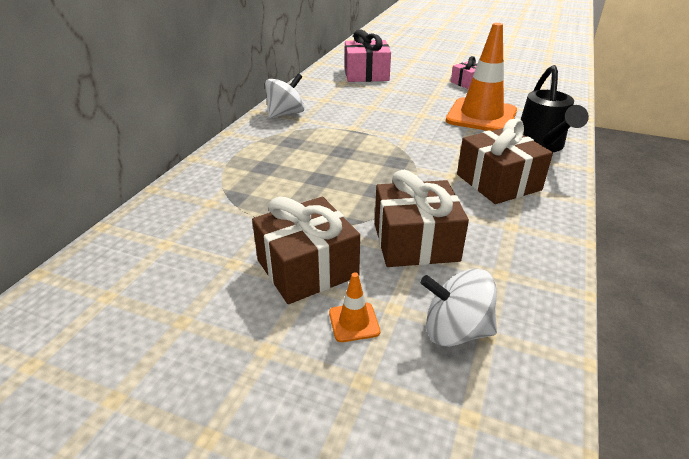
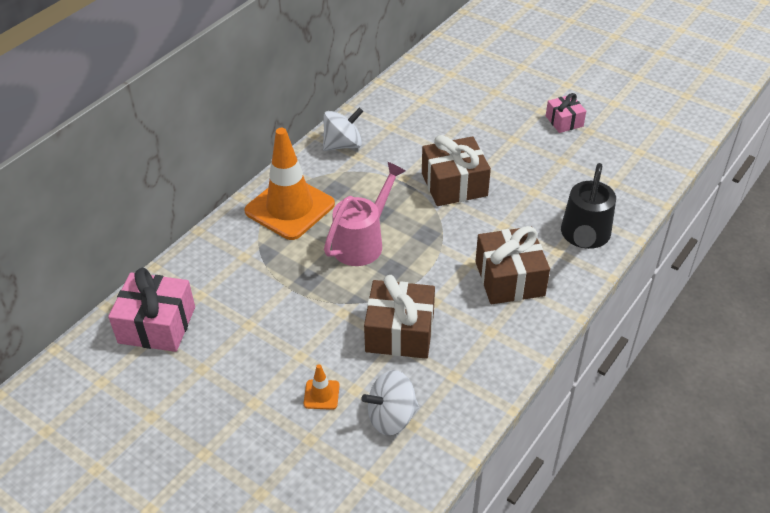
camera: 15 degrees right, 10 degrees up
brown gift [252,197,360,304] -> brown gift moved to [422,135,491,206]
pink gift [345,29,391,82] -> pink gift moved to [108,268,195,352]
white spinning top [420,269,497,347] -> white spinning top turned 45 degrees counterclockwise [361,370,419,435]
orange traffic cone [446,23,517,131] -> orange traffic cone moved to [244,128,335,240]
none -> pink watering can [324,162,406,266]

